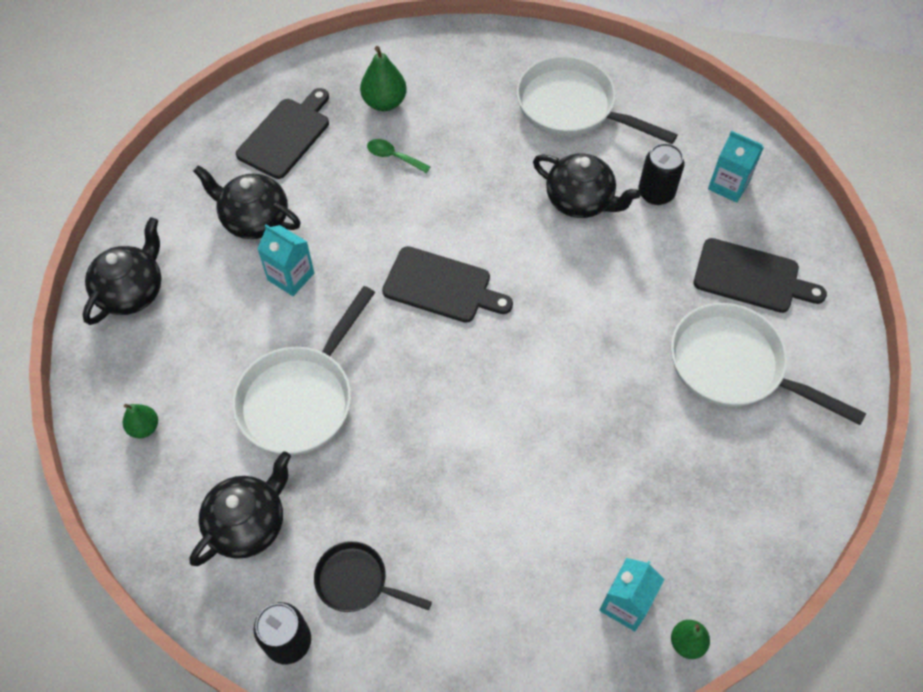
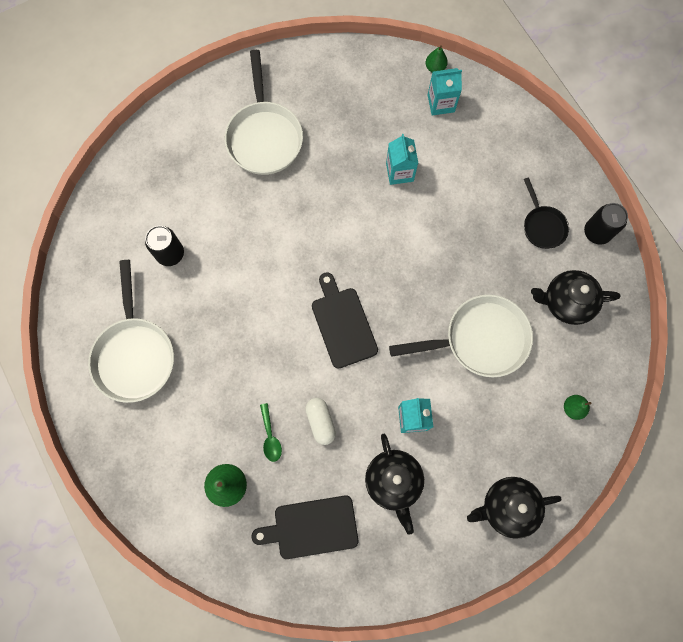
camera: 130 degrees left, 15 degrees up
black teapot [533,153,641,218] -> none
black cutting board [694,238,827,313] -> none
turquoise carton [708,131,764,203] -> turquoise carton moved to [386,134,418,185]
none -> white capsule [305,398,336,445]

